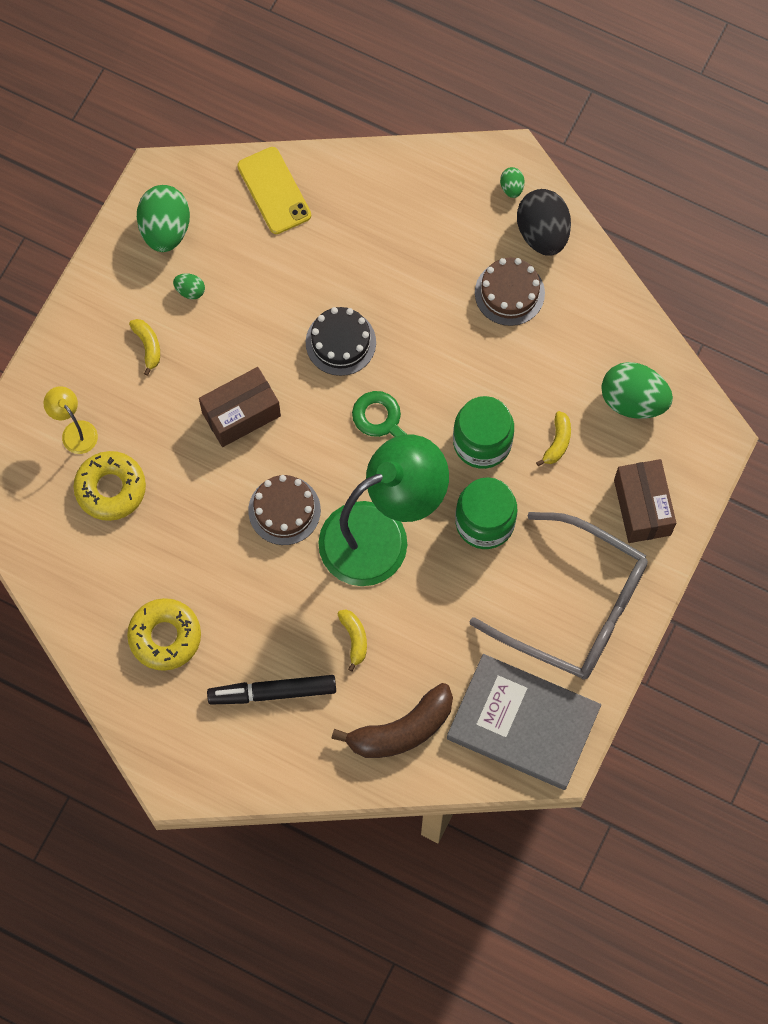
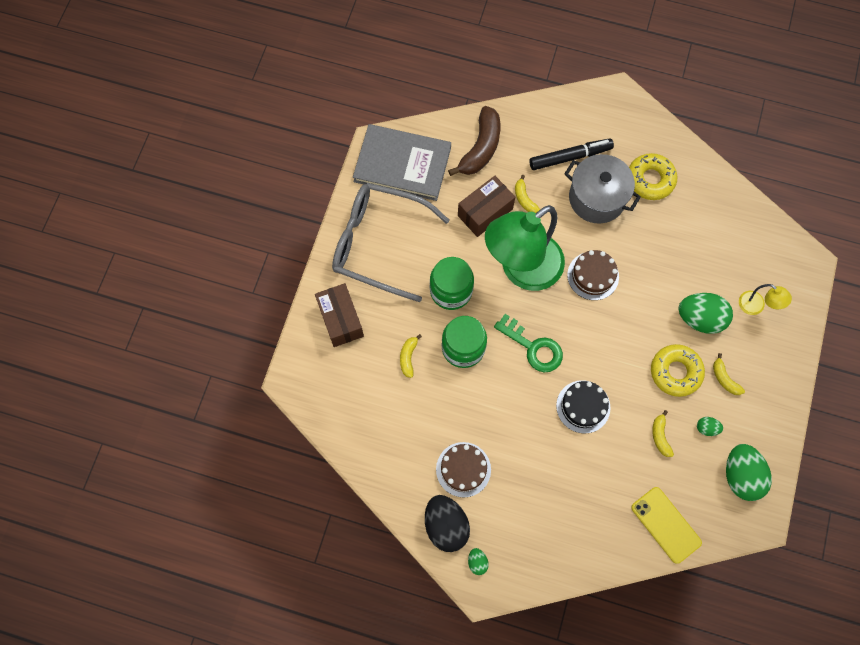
camera: 170 degrees right, 0 degrees up
yellow donut [73,451,146,521] -> yellow donut moved to [651,344,705,397]
brown box [199,367,281,447] -> brown box moved to [458,176,515,237]
brown banana [331,683,453,758] -> brown banana turned 150 degrees clockwise [448,106,500,176]
green egg [601,362,673,419] -> green egg moved to [678,293,733,334]
none -> grey pot [564,154,641,224]
none -> yellow banana [652,410,674,457]

